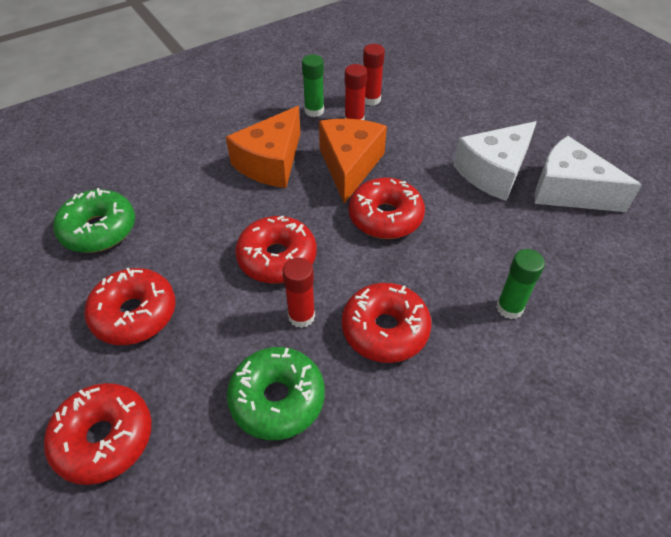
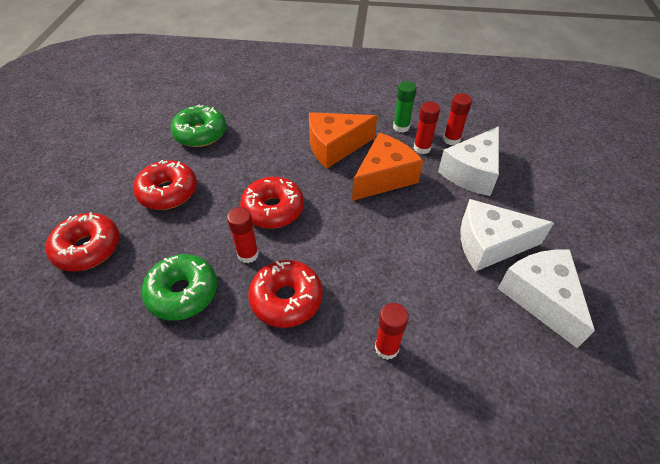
camera: 40 degrees right, 0 degrees up
red donut [349,178,425,239] -> none
green glue stick [496,249,545,319] -> red glue stick [375,303,409,360]
none -> white cheese [438,126,499,196]

